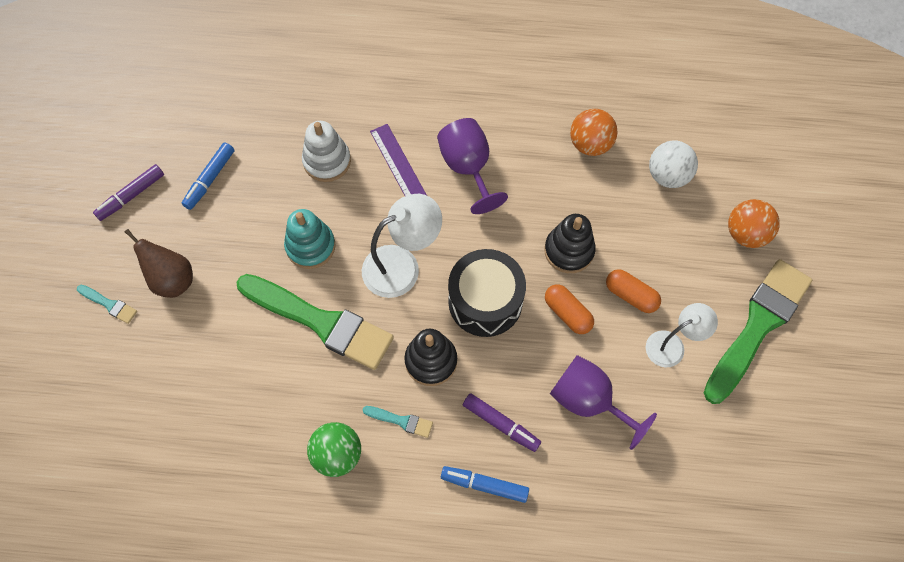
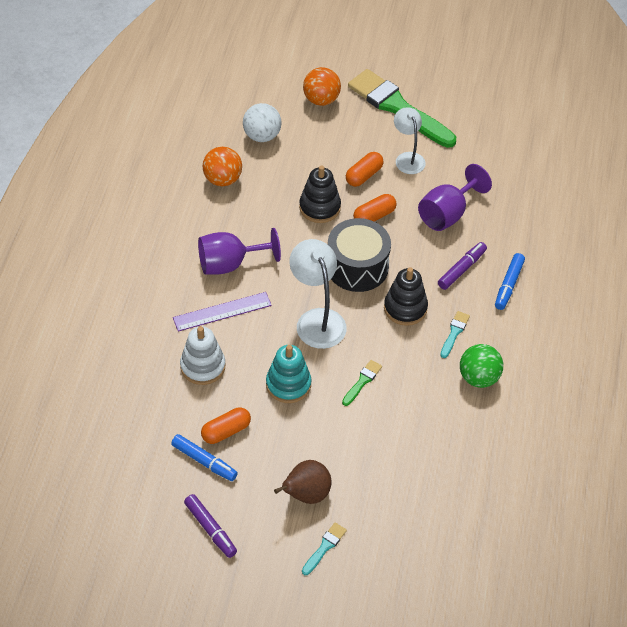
camera: 85 degrees left, 15 degrees down
green brush [236,274,394,370] -> green brush [342,360,382,406], size x0.40
none -> orange capsule [201,407,251,444]

